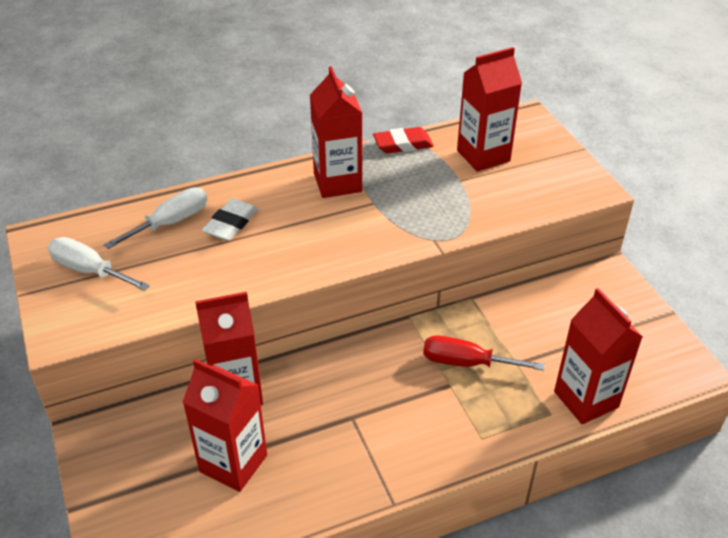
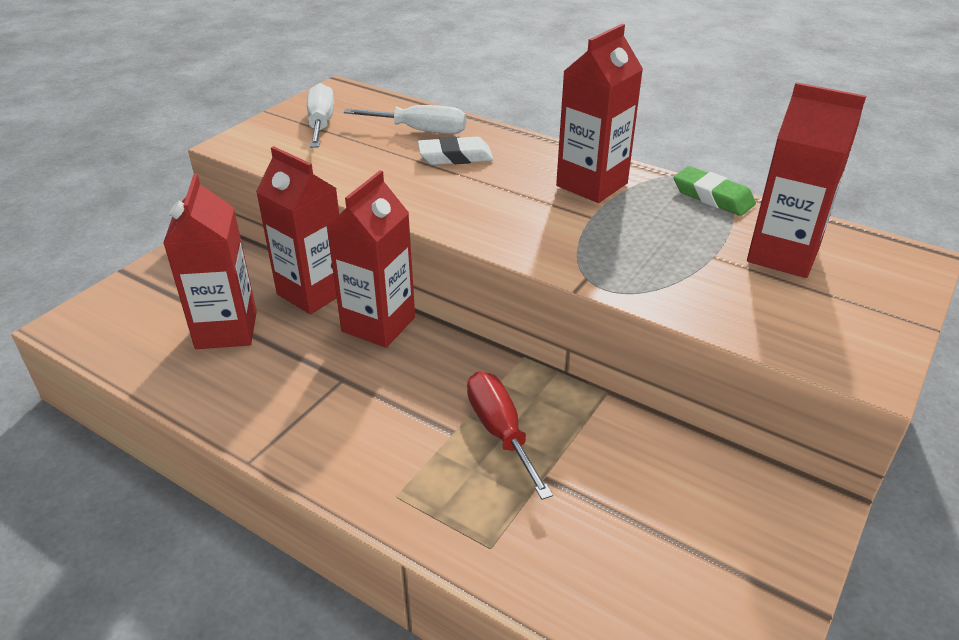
camera: 55 degrees right, 5 degrees down
red eraser [373,127,434,154] -> green eraser [674,166,756,216]
red carton [554,288,643,424] -> red carton moved to [326,170,415,348]

